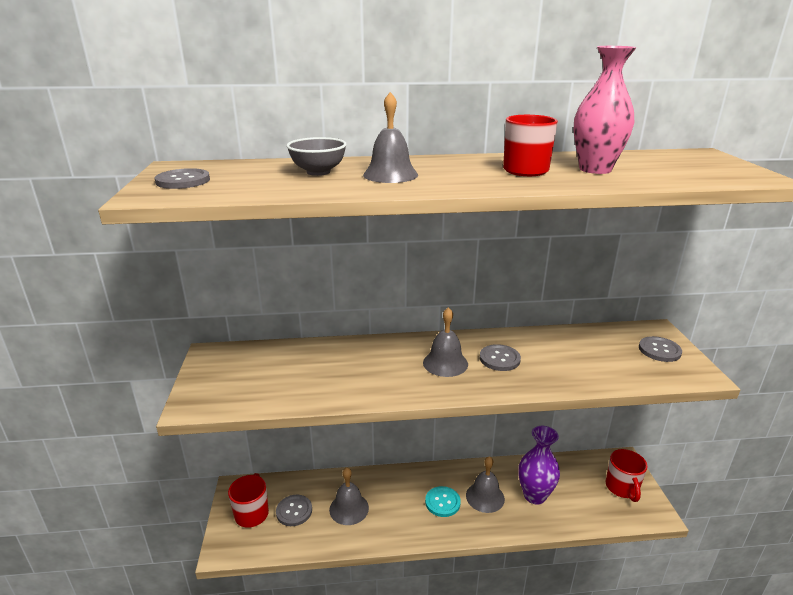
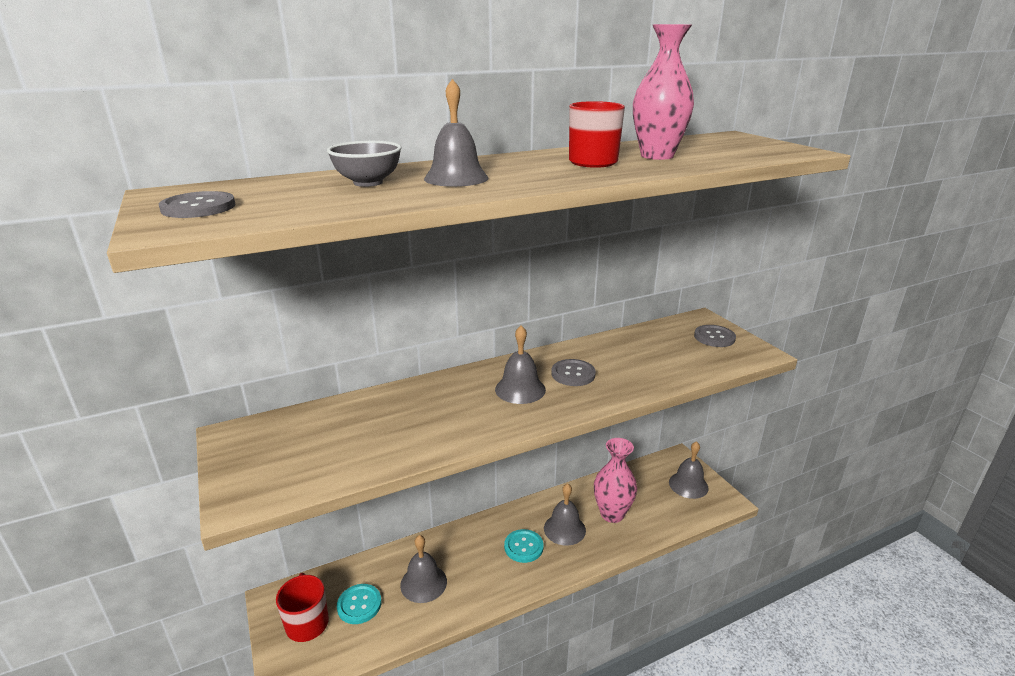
camera: 20 degrees left, 0 degrees up
grey button [276,495,312,526] -> turquoise button [337,584,381,624]
purple vase [518,426,560,504] -> pink vase [594,438,637,523]
red mug [606,449,647,502] -> grey bell [669,441,709,499]

